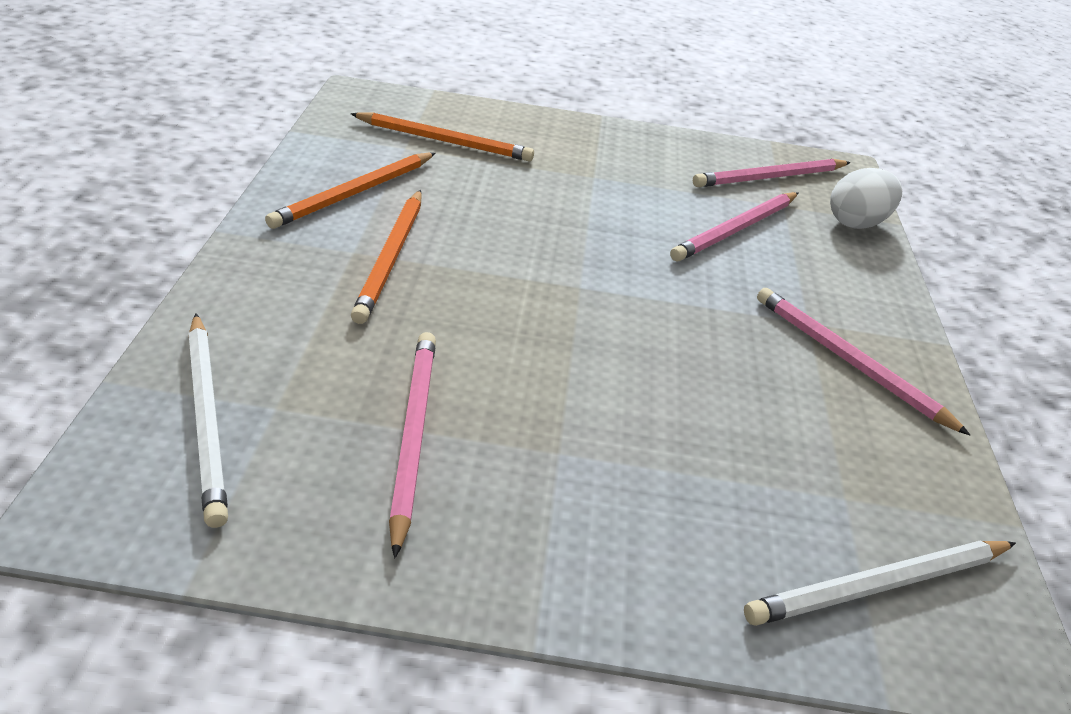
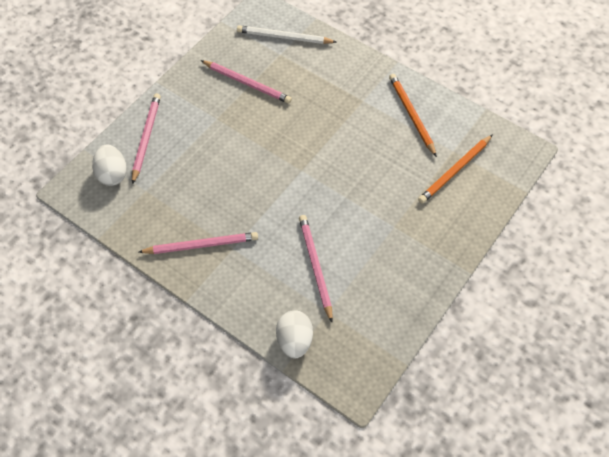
camera: 125 degrees right, 20 degrees up
orange pencil [351,190,422,324] -> none
pink pencil [693,159,851,187] -> pink pencil moved to [132,93,161,184]
white pencil [744,541,1016,626] -> white egg [92,145,127,186]

